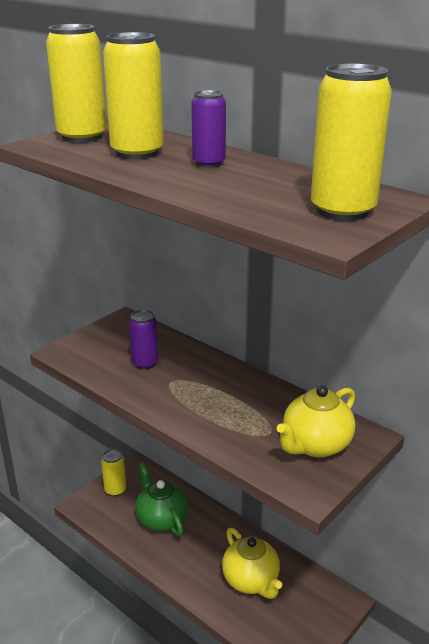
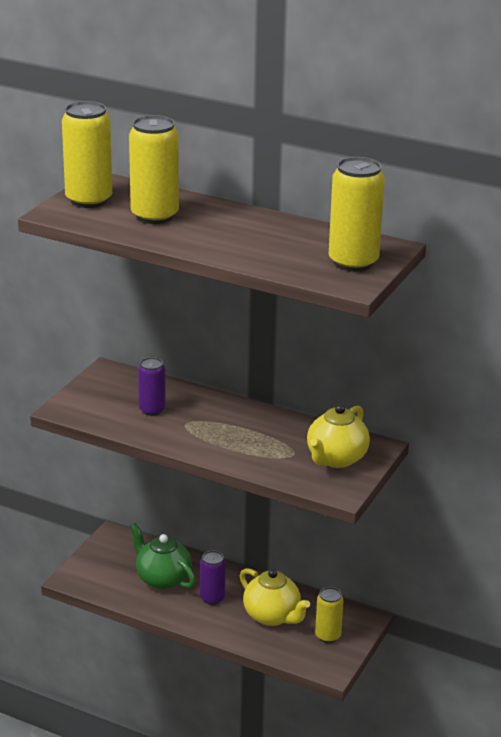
camera: 15 degrees left, 0 degrees up
yellow can [101,449,126,496] -> yellow can moved to [315,587,343,643]
purple can [191,90,226,168] -> purple can moved to [200,550,226,605]

